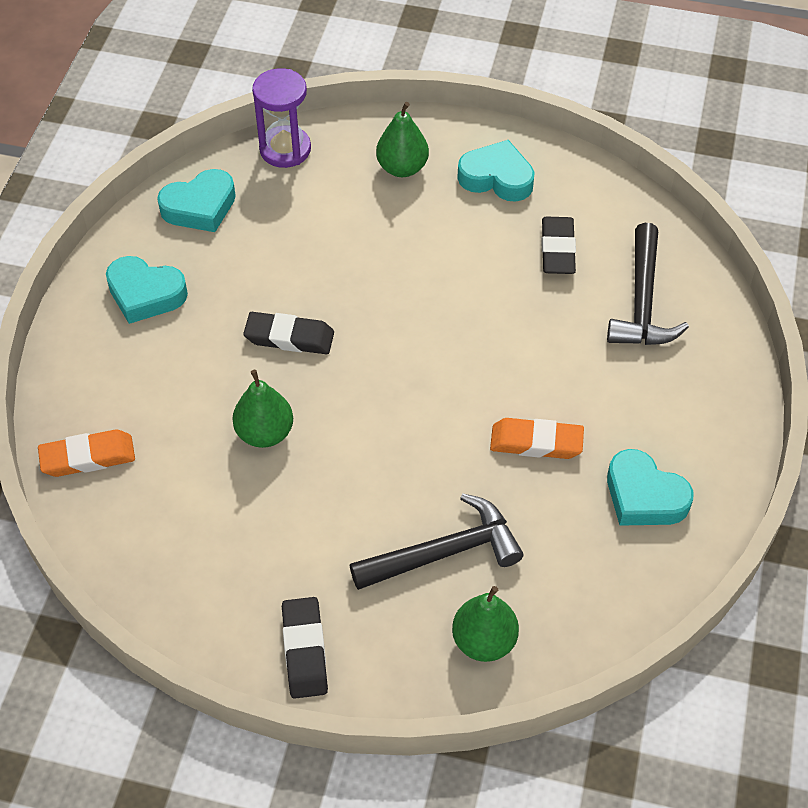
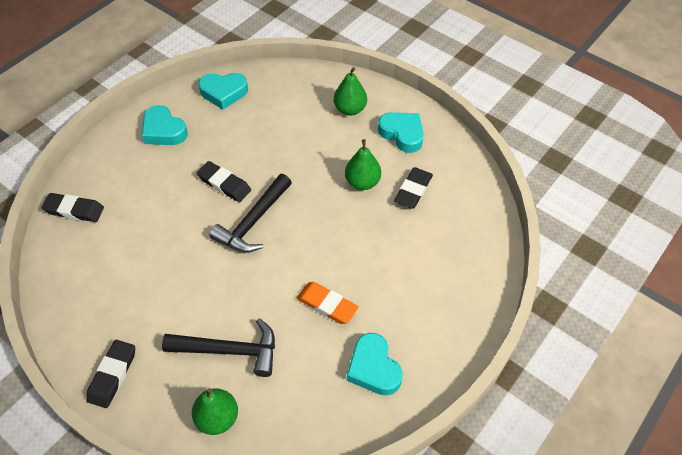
camera: 25 degrees right, 0 degrees up
orange eraser [38,429,135,477] -> black eraser [42,193,104,222]
green pear [232,370,293,448] -> green pear moved to [345,139,381,190]
purple hourglass [252,68,311,168] -> none
black hammer [607,223,689,345] -> black hammer moved to [209,174,292,253]

